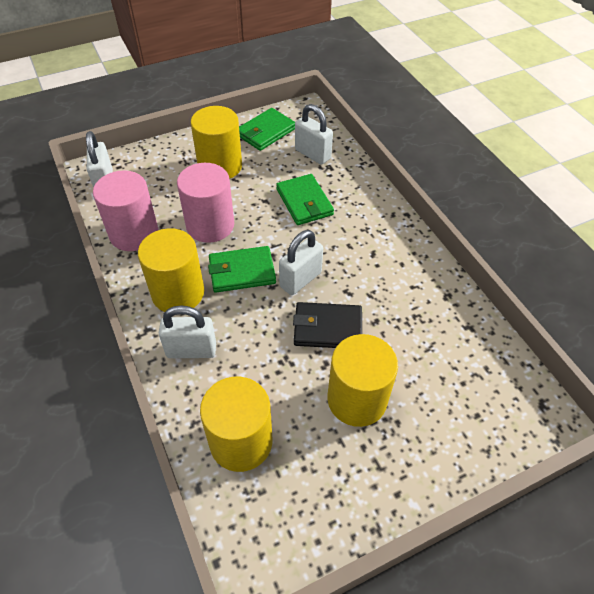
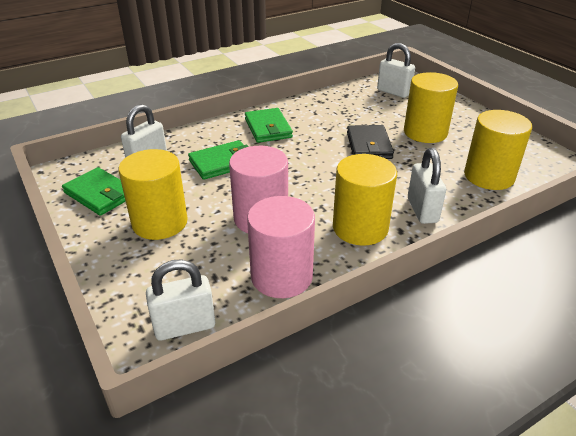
camera: 95 degrees left, 15 degrees down
green wallet [208,246,276,293] -> green wallet moved to [245,108,293,143]
white padlock [279,230,323,295] -> white padlock moved to [377,43,415,98]

